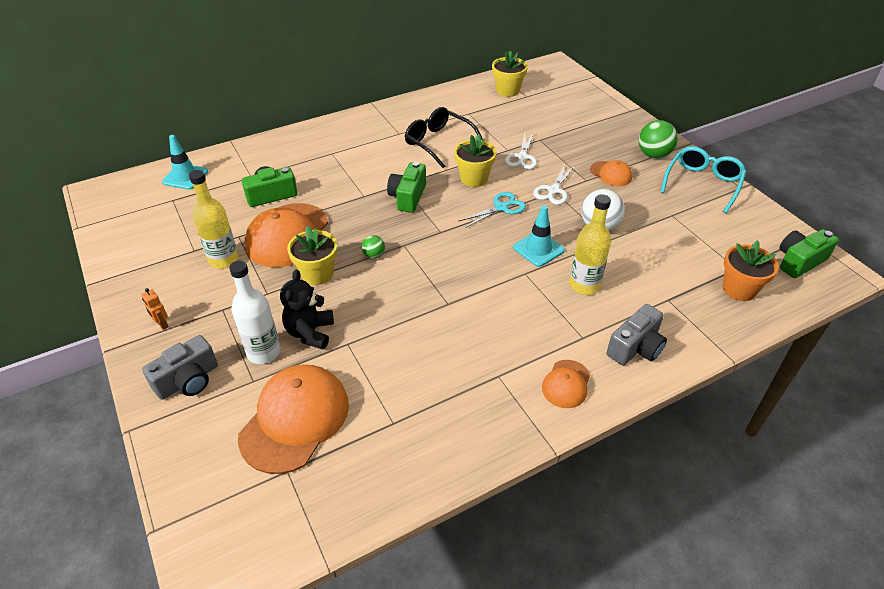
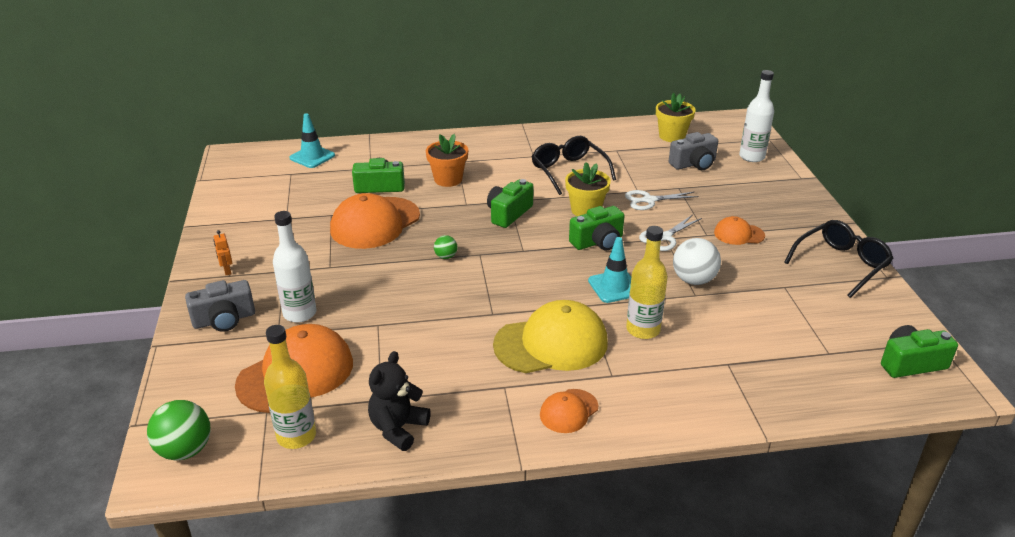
camera: 20 degrees right, 10 degrees down
yellow bottle [189,170,238,269] -> yellow bottle moved to [264,325,316,449]
black teddy bear [280,269,334,350] -> black teddy bear moved to [368,351,431,451]
yellow flower pot [287,226,337,285] -> none
turquoise scissors [458,192,526,228] -> green camera [569,206,625,251]
white scissors [505,133,537,169] -> white scissors turned 45 degrees clockwise [625,190,699,210]
orange cap [590,160,633,186] -> orange cap turned 120 degrees clockwise [714,216,765,245]
grey camera [607,304,667,366] -> grey camera moved to [669,132,718,170]
green ball [639,120,678,158] -> green ball moved to [147,400,210,461]
turquoise glasses [660,146,747,213] -> black glasses [784,220,893,298]
orange flower pot [722,240,779,301] -> orange flower pot moved to [426,134,468,187]
none -> yellow cap [493,300,608,373]
none -> white bottle [739,70,774,162]

